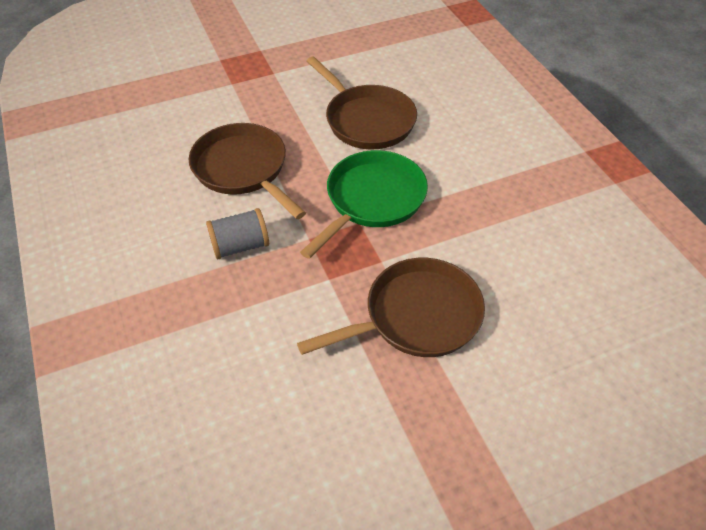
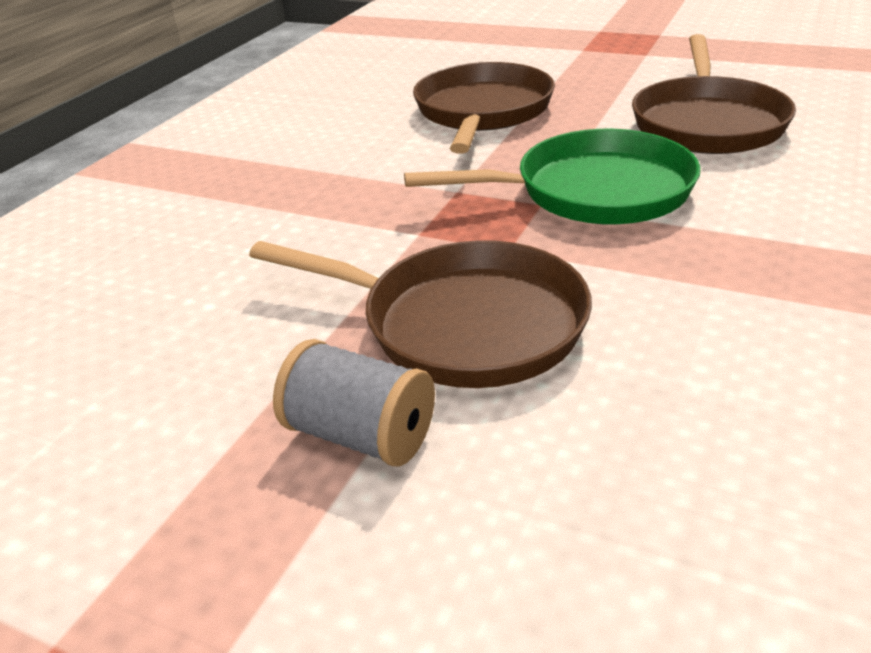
camera: 50 degrees right, 15 degrees down
grey spool [206,208,269,259] -> grey spool moved to [273,339,435,466]

